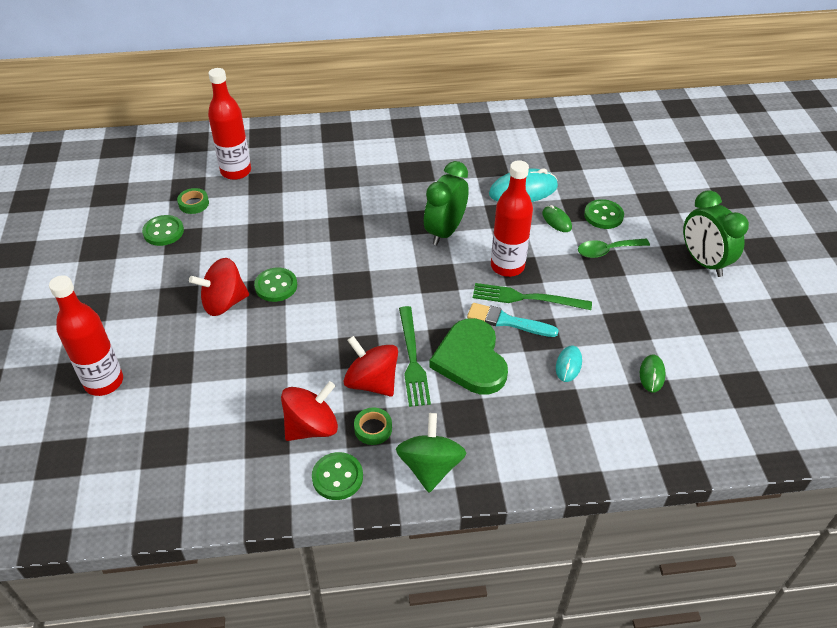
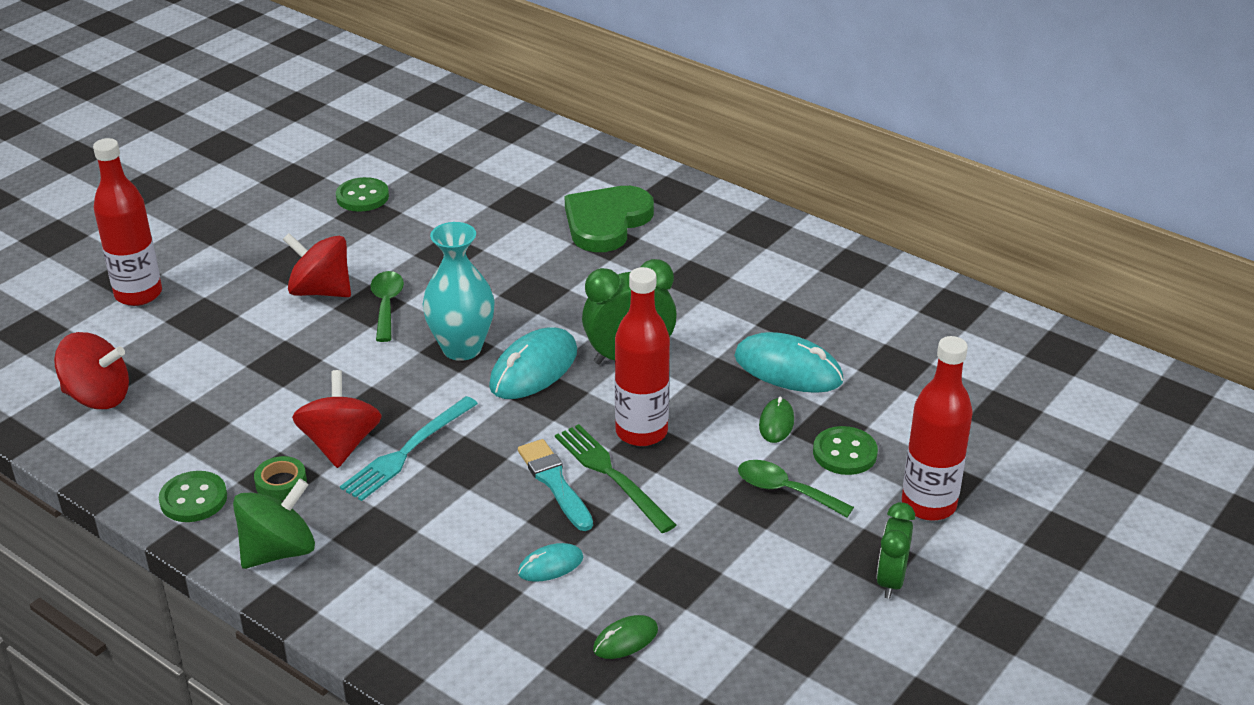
camera: 45 degrees right, 10 degrees down
green tape [177,188,209,214] -> none
red bottle [208,68,251,180] -> red bottle moved to [902,336,972,521]
green button [254,268,297,302] -> green spoon [370,271,404,342]
red spinning top [281,381,338,441] -> red spinning top moved to [54,332,129,409]
green fork [399,306,431,407] -> turquoise fork [340,396,478,501]
green heart [429,318,508,395] -> green heart moved to [565,186,654,252]
green clock [683,190,749,277] -> green clock [876,502,915,599], size x0.65
none -> turquoise vase [422,222,495,361]
none -> turquoise mouse [489,327,577,399]

